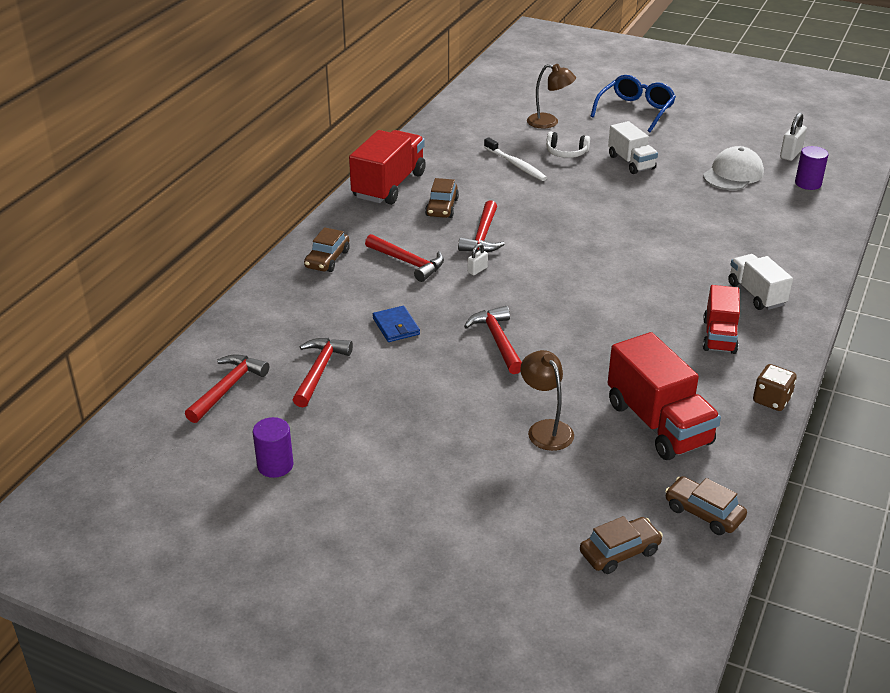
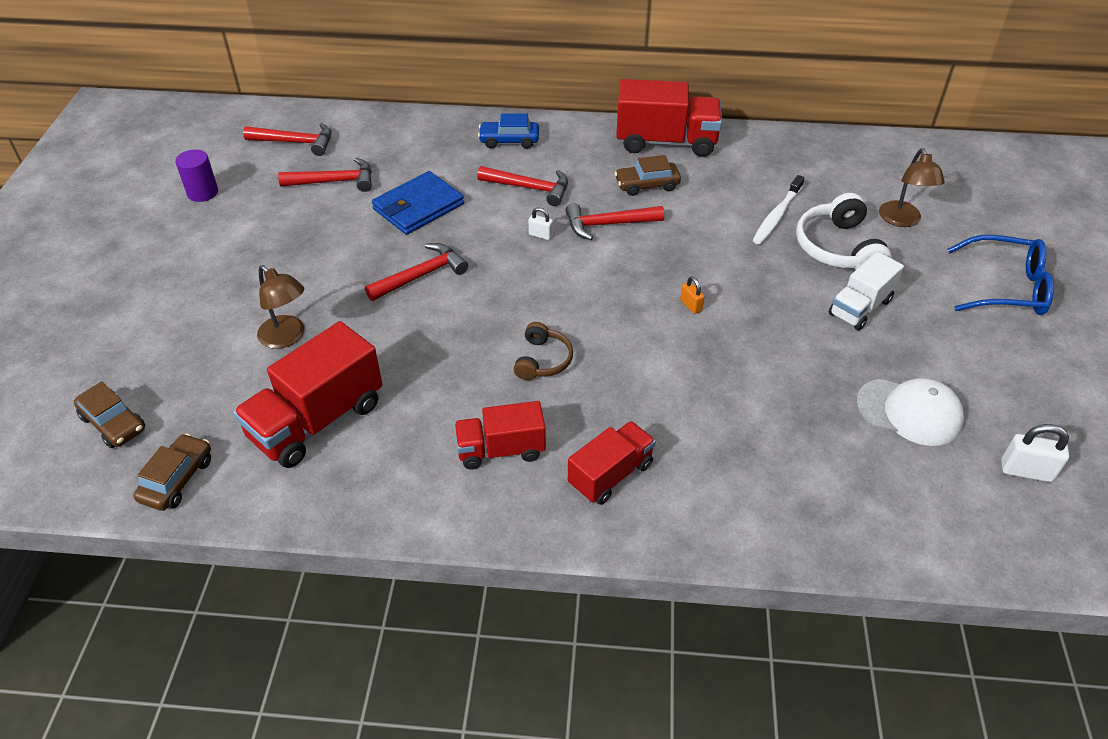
camera: 70 degrees right, 10 degrees up
brown car [304,227,350,272] -> blue car [478,114,539,149]
red hammer [365,234,444,282] -> red hammer turned 90 degrees counterclockwise [477,166,568,206]
blue wallet [373,306,420,342] -> blue wallet [372,171,464,235], size x1.65
brown lamp [520,350,574,451] -> brown lamp turned 90 degrees clockwise [257,265,304,349]
white headphones [546,131,590,158] -> white headphones [796,193,892,270], size x1.67
white truck [728,254,793,310] -> red truck [568,421,656,505]
brown dice [753,364,797,411] -> none
purple cylinder [795,146,829,190] -> none
none -> brown headphones [514,322,573,380]
none -> orange padlock [680,276,704,314]

